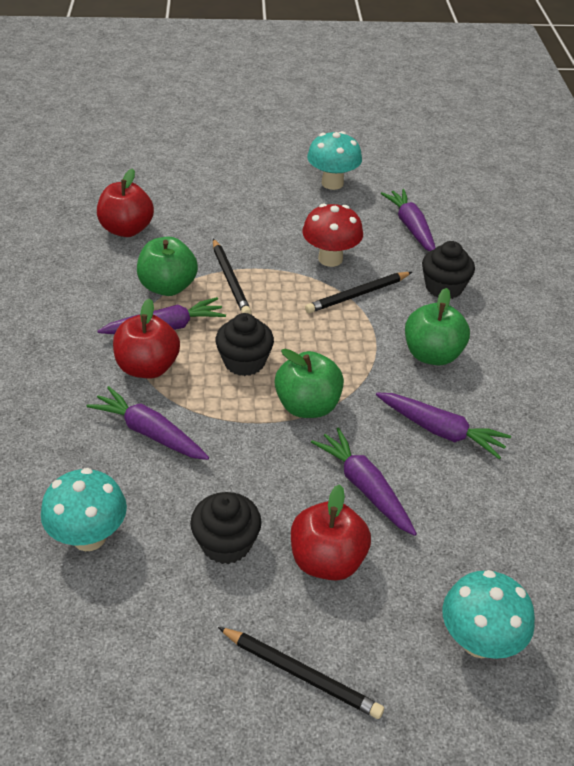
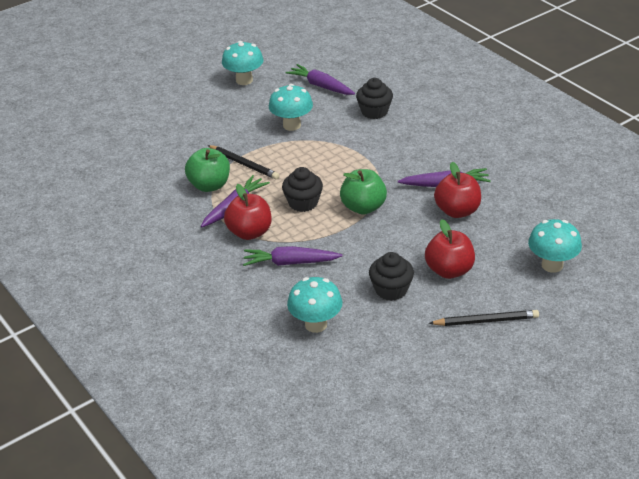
camera: 30 degrees left, 5 degrees down
red apple [97,168,154,237] -> red apple moved to [434,162,481,218]
red mushroom [302,203,363,267] -> turquoise mushroom [269,84,313,131]
black pencil [305,272,412,313] -> none
purple carrot [311,427,417,536] -> none
green apple [405,288,470,365] -> none

